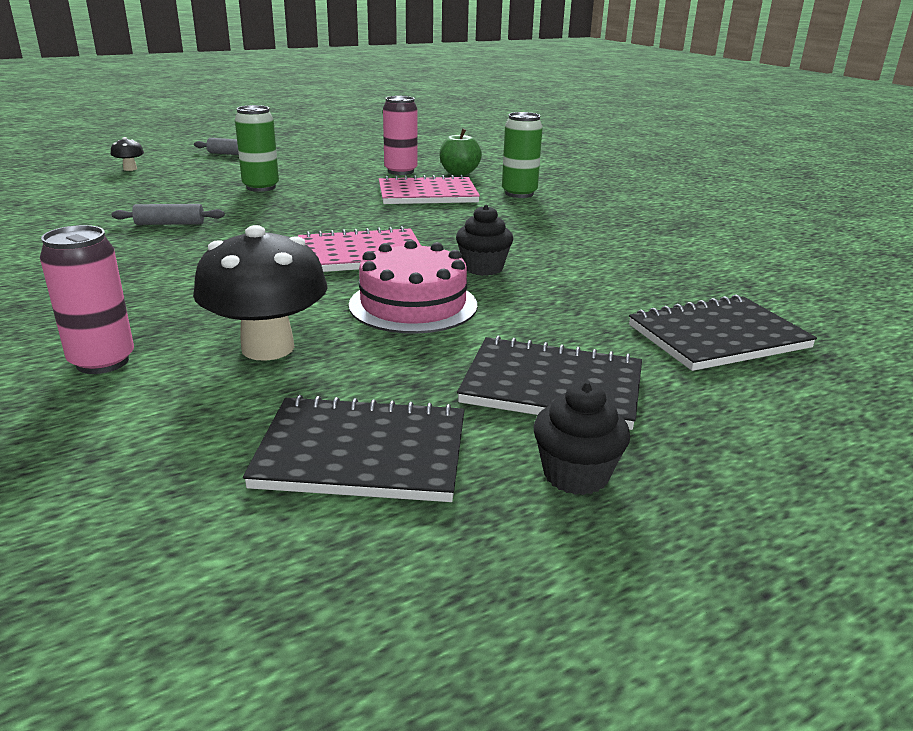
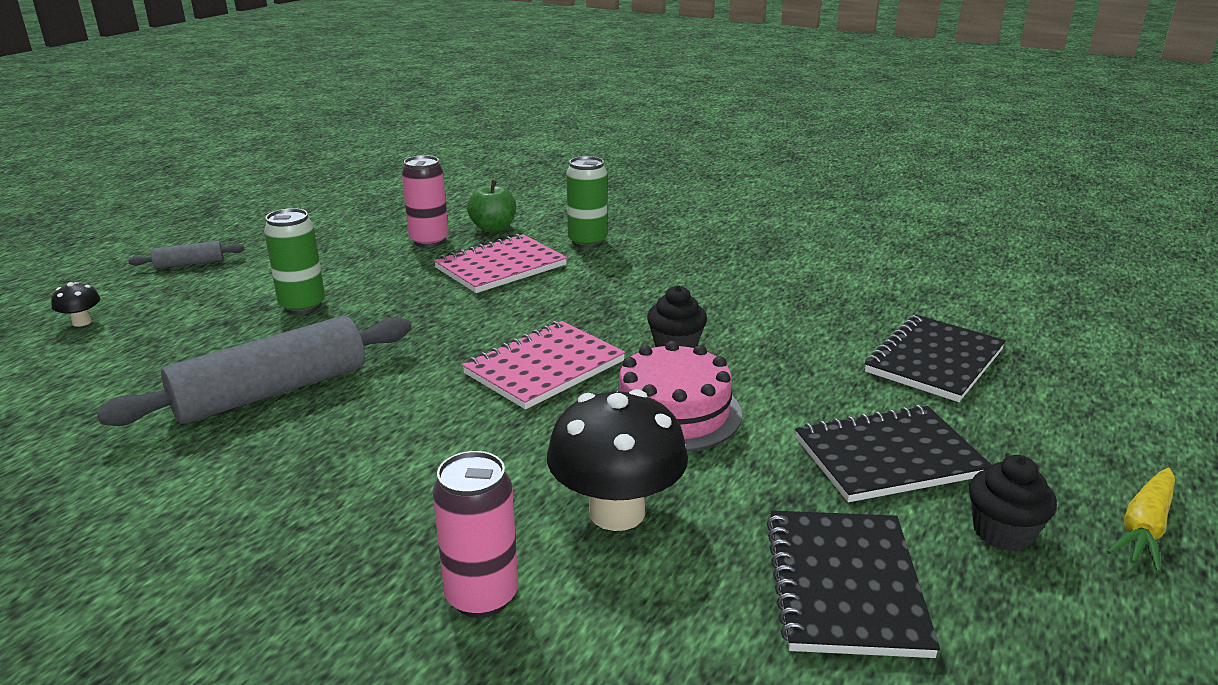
camera: 30 degrees left, 0 degrees up
grey rolling pin [112,204,225,225] -> grey rolling pin [97,316,411,426], size x2.20
black notebook [243,395,464,502] -> black notebook turned 60 degrees counterclockwise [767,511,940,658]
none -> yellow carrot [1107,468,1175,573]

